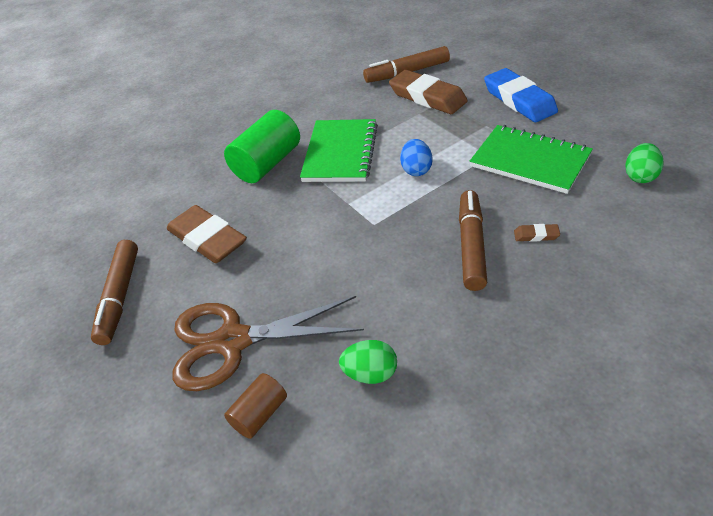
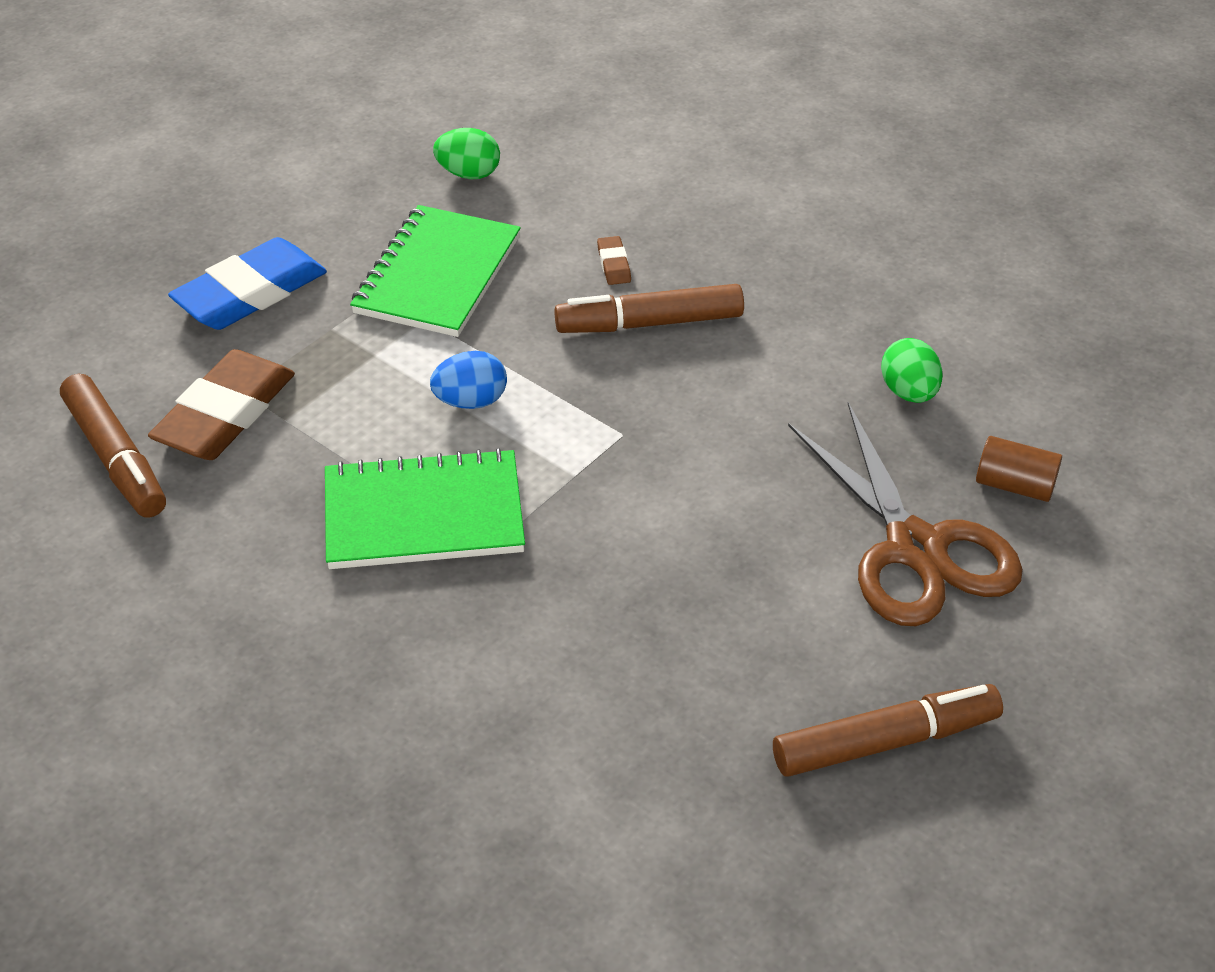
camera: 110 degrees left, 0 degrees up
brown eraser [167,205,247,263] -> none
green cylinder [224,110,300,183] -> none

